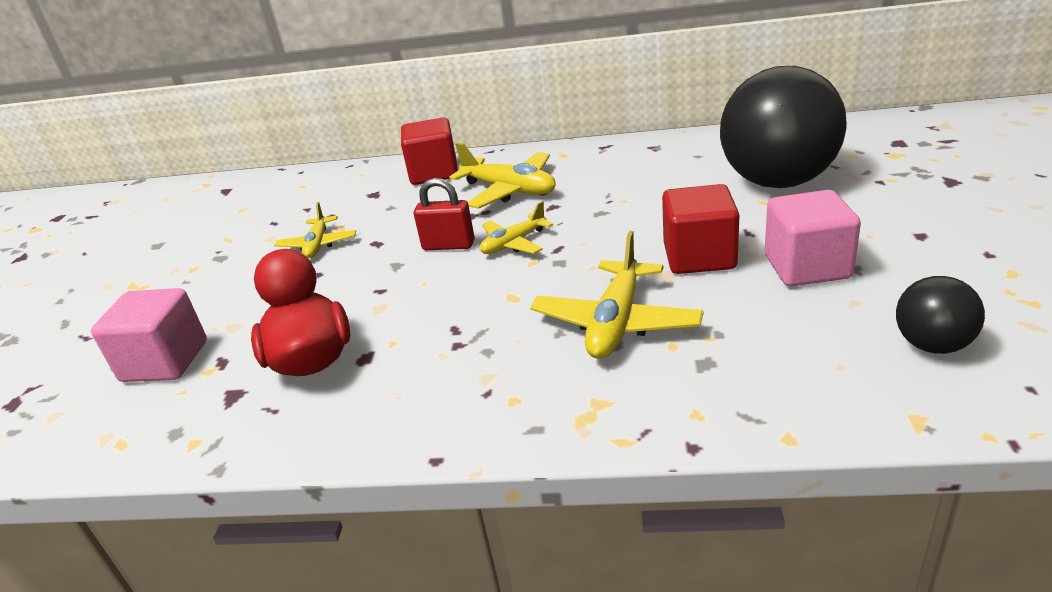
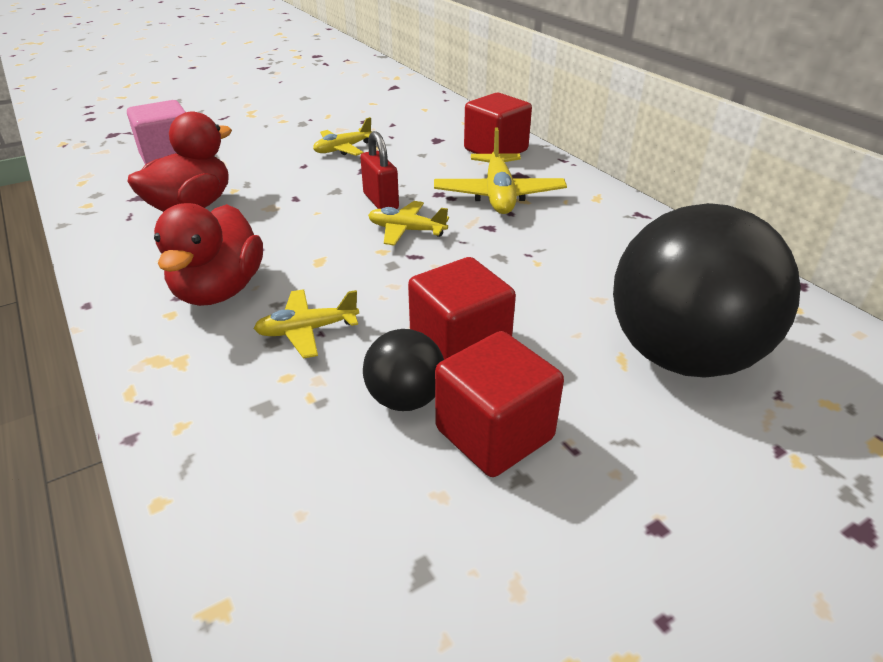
camera: 50 degrees right, 5 degrees up
yellow plane [530,231,704,359] -> yellow plane [253,289,359,359], size x0.62
pink cube [765,190,861,286] -> red cube [435,331,564,477]
black ball [896,276,985,354] -> black ball moved to [363,329,444,411]
none -> red duck [154,203,263,306]

